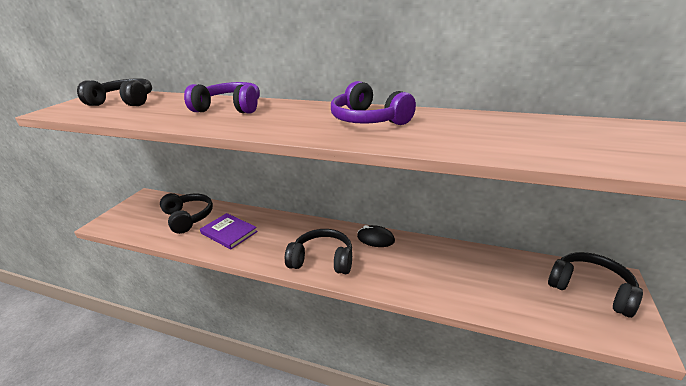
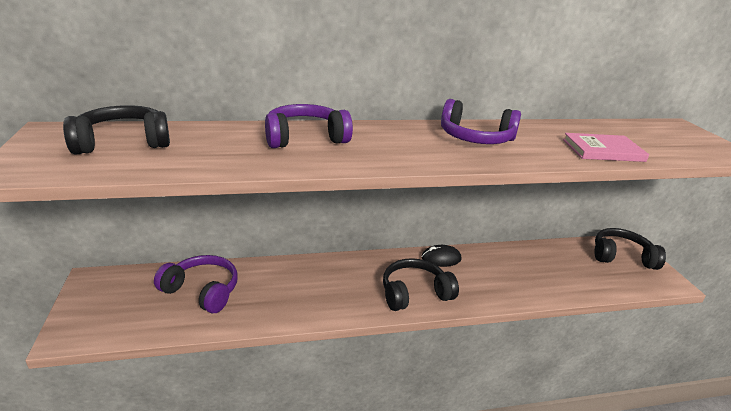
camera: 35 degrees left, 0 degrees up
black headphones [160,193,213,234] -> purple headphones [154,255,238,313]
purple book [200,213,258,250] -> none
none -> pink book [563,133,649,162]

